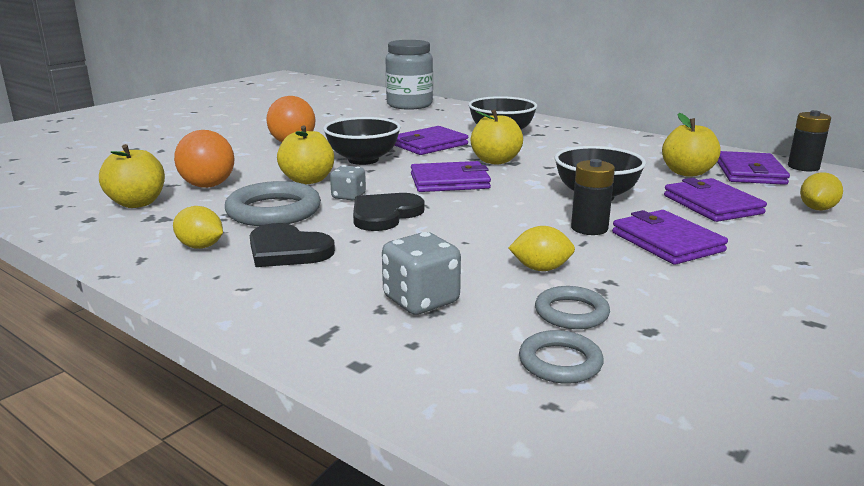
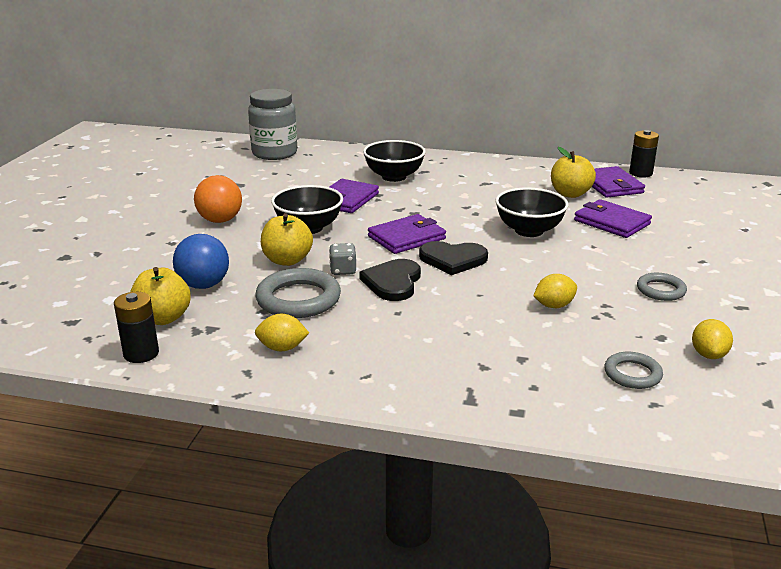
camera: 25 degrees left, 5 degrees up
orange ball [174,130,234,188] -> blue ball [173,234,229,289]
black heart [250,223,335,267] -> black heart moved to [419,241,488,275]
grey dice [382,232,461,315] -> none
yellow apple [471,109,523,165] -> none
grey ring [535,286,610,329] -> grey ring moved to [637,273,687,301]
black battery [571,159,615,235] -> black battery moved to [114,292,159,363]
purple wallet [612,210,728,265] -> none
yellow lemon [800,172,843,211] -> yellow lemon moved to [692,319,733,359]

